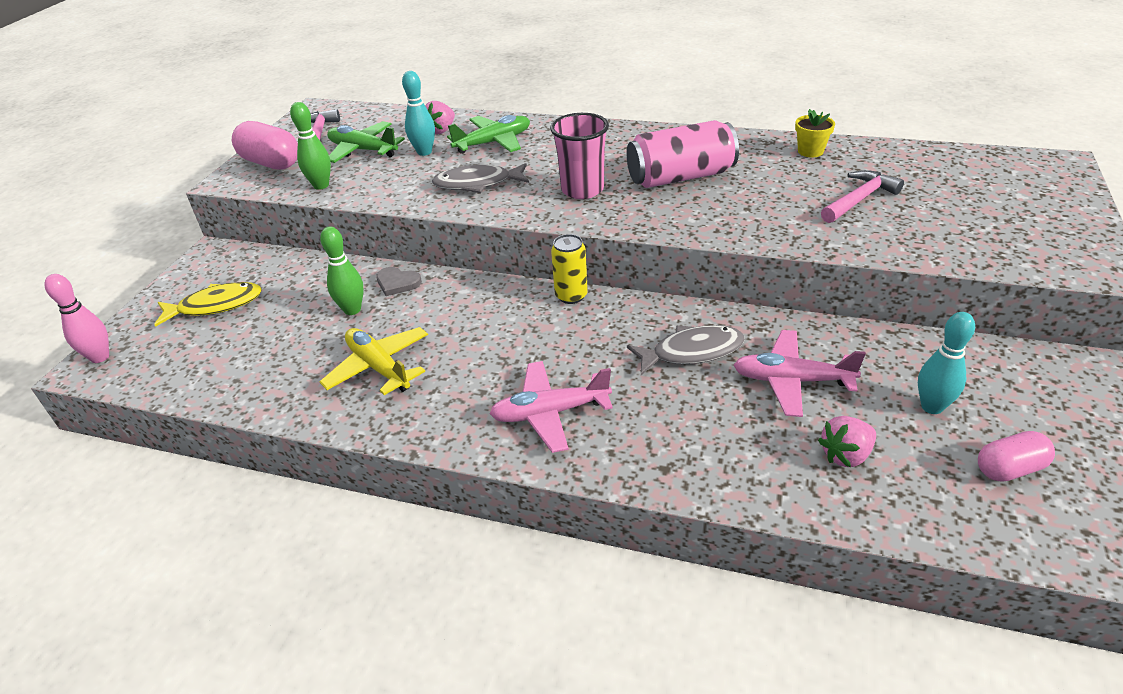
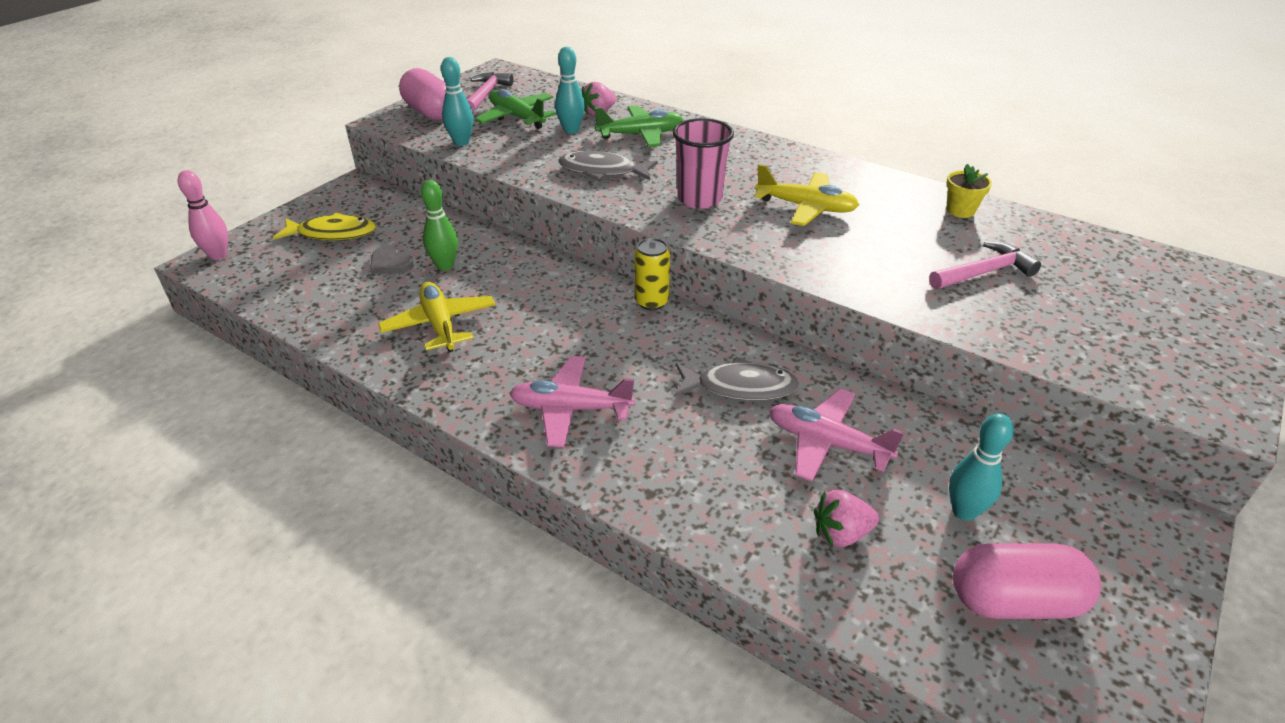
camera: 15 degrees right, 0 degrees up
green bowling pin [290,102,331,190] -> turquoise bowling pin [441,57,474,146]
grey heart [376,267,422,296] -> grey heart moved to [370,245,414,274]
pink can [627,120,739,188] -> yellow plane [754,164,859,226]
pink capsule [978,431,1055,482] -> pink capsule [953,543,1101,619], size x1.57

